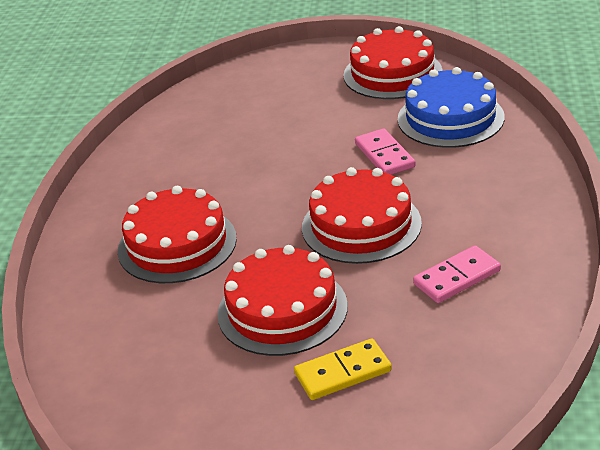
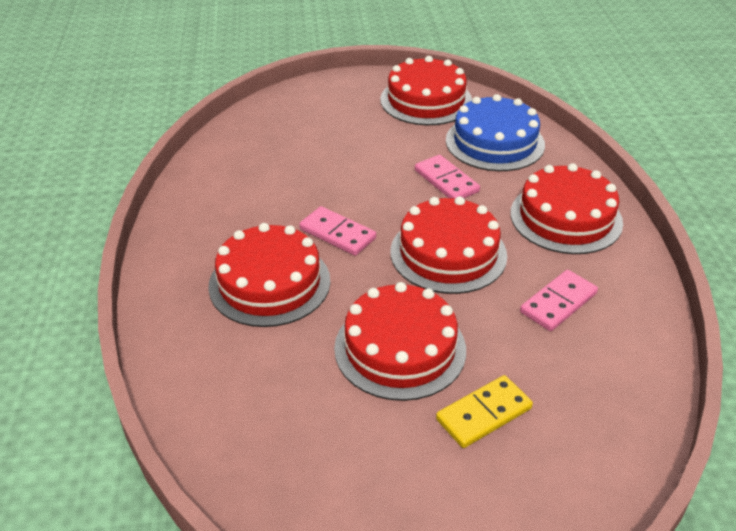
camera: 15 degrees left, 5 degrees up
none -> pink domino [299,206,376,256]
none -> red cake [510,163,623,254]

